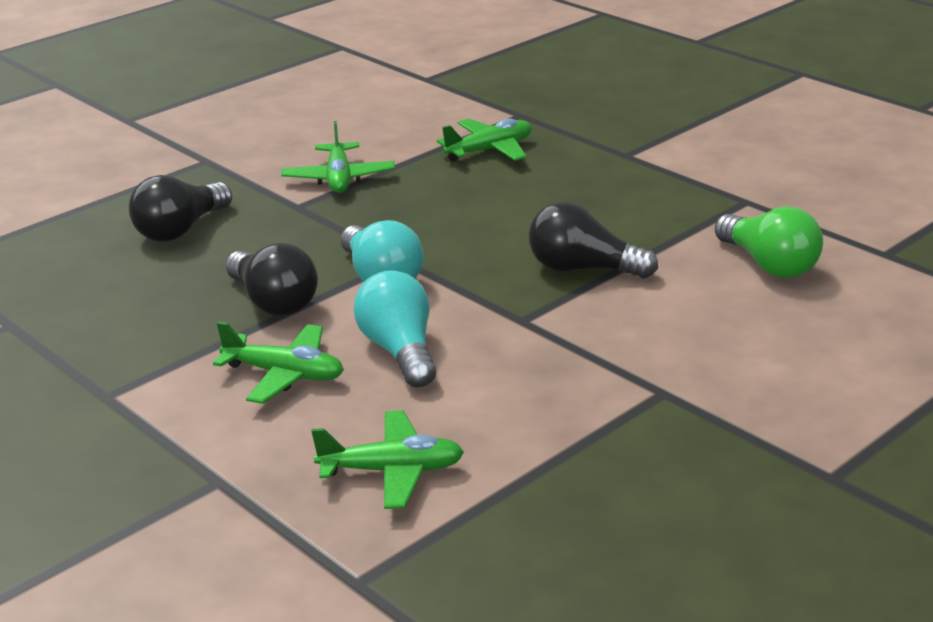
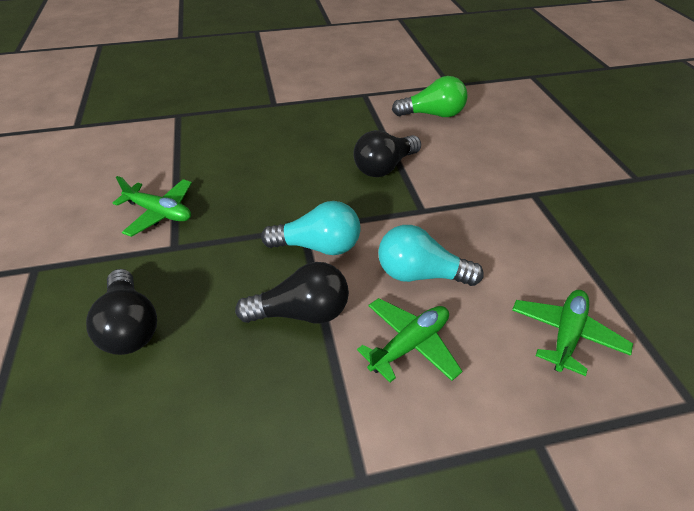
camera: 60 degrees left, 15 degrees up
green plane [437,119,531,162] -> none

